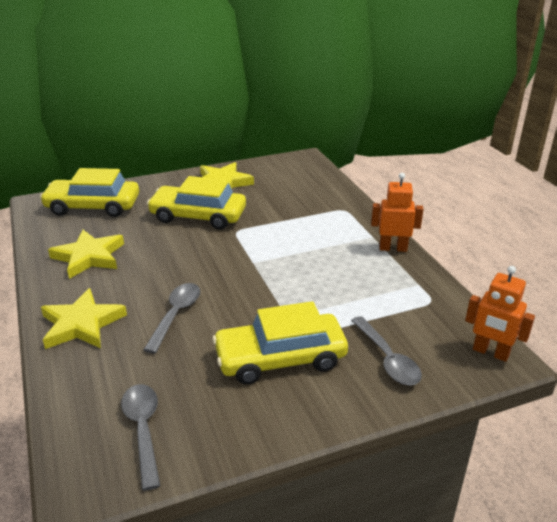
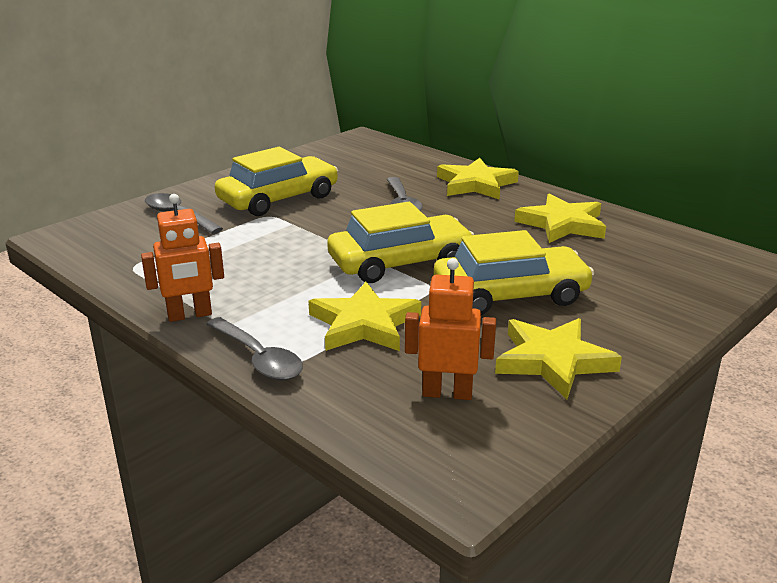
camera: 155 degrees right, 5 degrees down
yellow car [40,168,139,217] -> yellow car moved to [327,202,474,283]
grey spoon [121,384,160,491] -> grey spoon moved to [206,317,303,381]
orange robot [465,266,535,362] -> orange robot moved to [405,258,496,400]
none -> yellow star [309,282,421,351]

